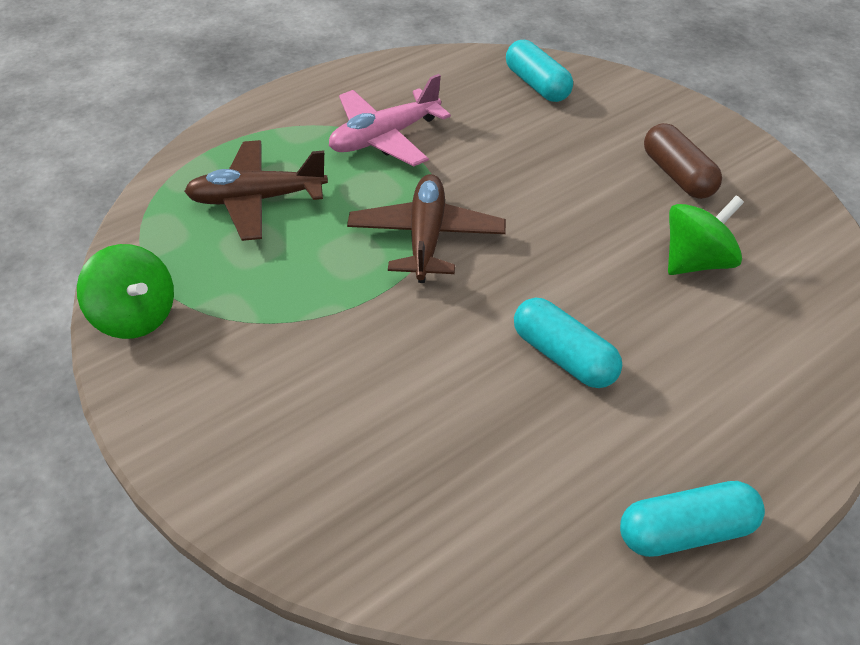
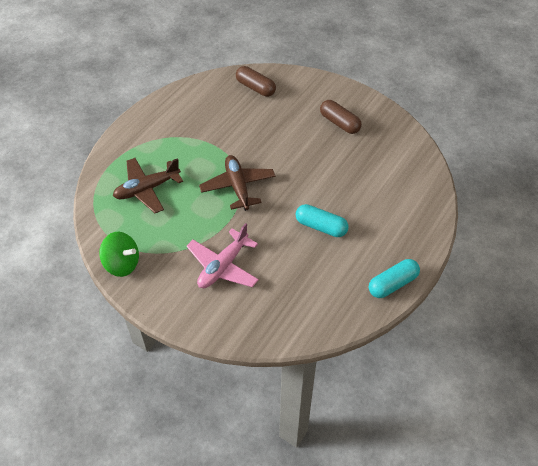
camera: 20 degrees left, 5 degrees up
pink plane [329,74,451,167] -> pink plane moved to [186,223,259,288]
turquoise capsule [506,40,573,102] -> brown capsule [236,66,276,97]
green spinning top [668,196,744,275] -> none

